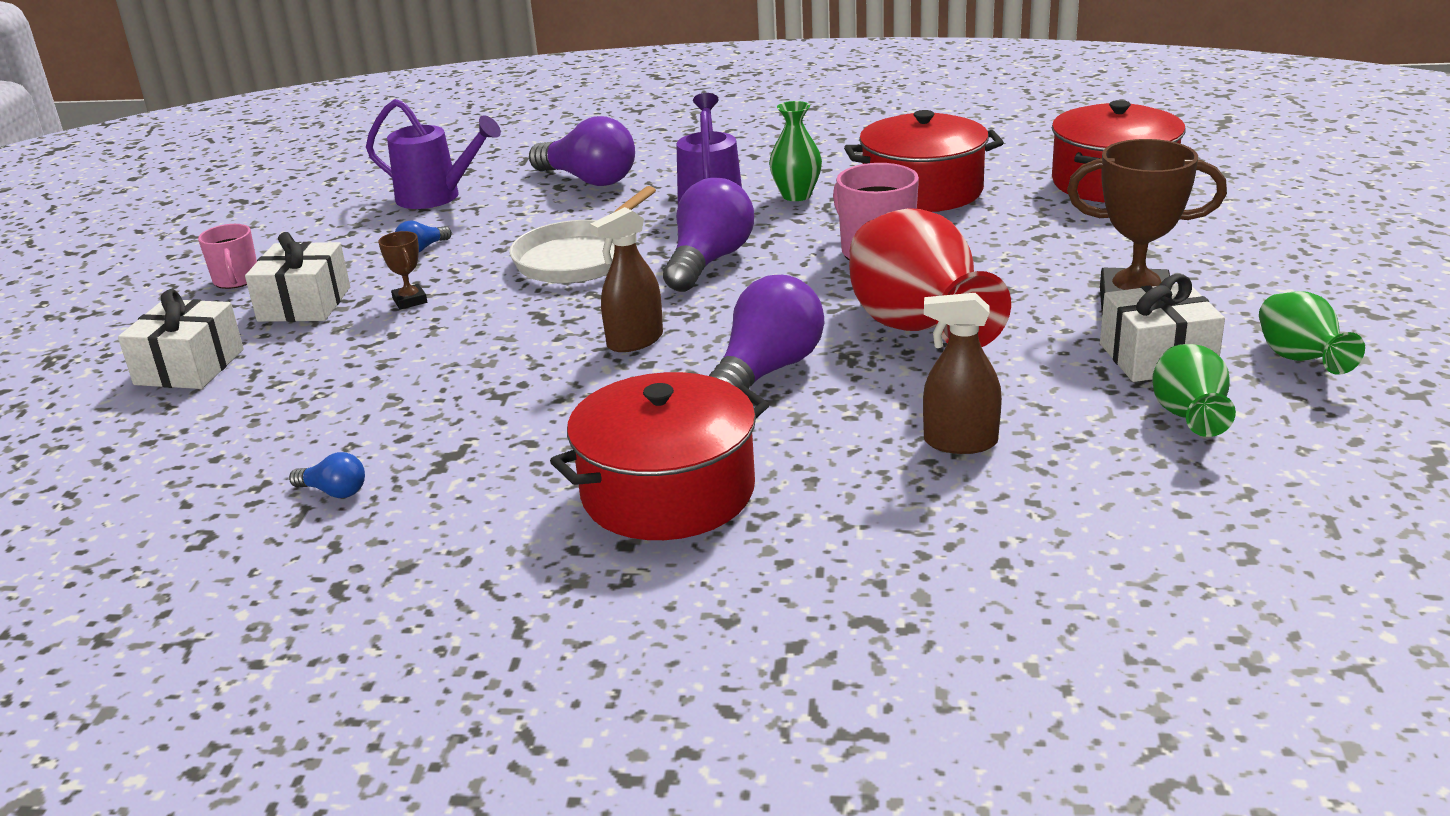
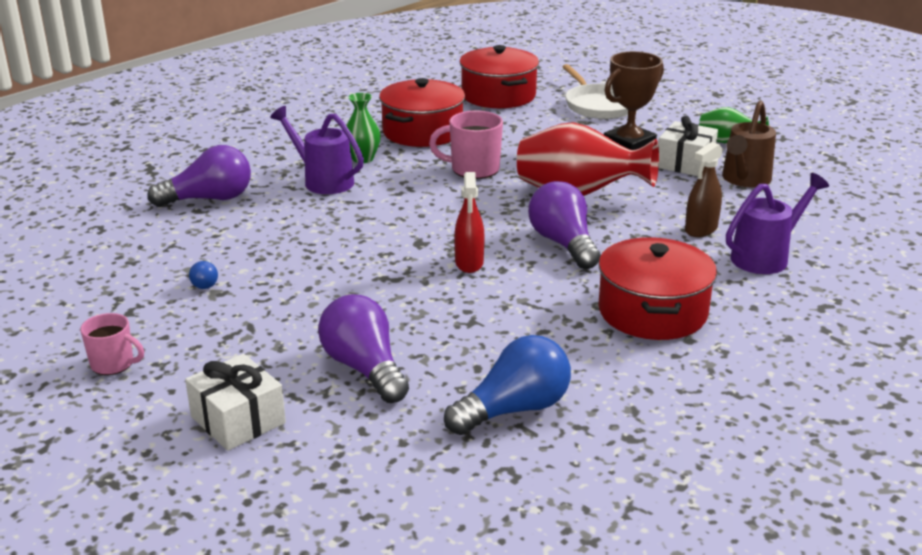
camera: 55 degrees left, 0 degrees up
white gift [245,232,350,322] -> none
blue light bulb [289,452,365,498] -> blue light bulb [444,335,571,435], size x2.23
purple watering can [366,99,501,209] -> purple watering can moved to [726,173,829,274]
brown trophy [378,231,427,309] -> none
white pan [509,186,656,283] -> white pan moved to [562,64,628,119]
brown spray bottle [590,207,663,352] -> red spray bottle [454,172,485,273]
purple light bulb [663,178,754,292] -> purple light bulb moved to [318,294,409,403]
green vase [1152,344,1236,437] -> brown watering can [722,101,776,188]

